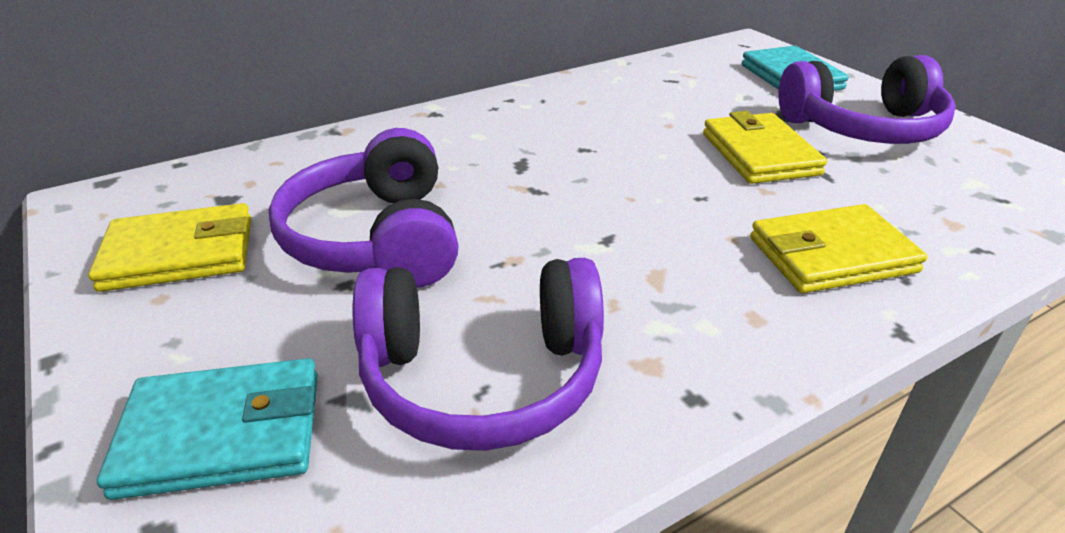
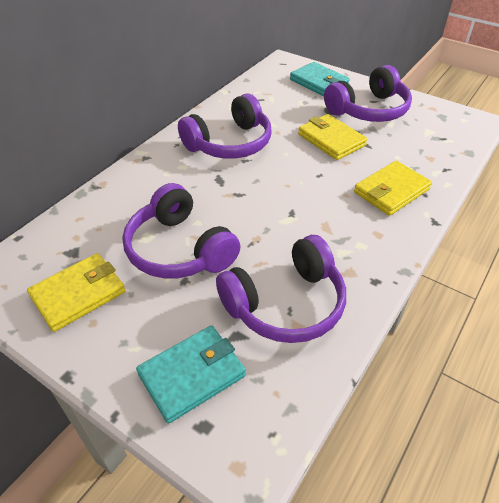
camera: 25 degrees left, 10 degrees up
none -> purple headphones [178,94,271,159]

